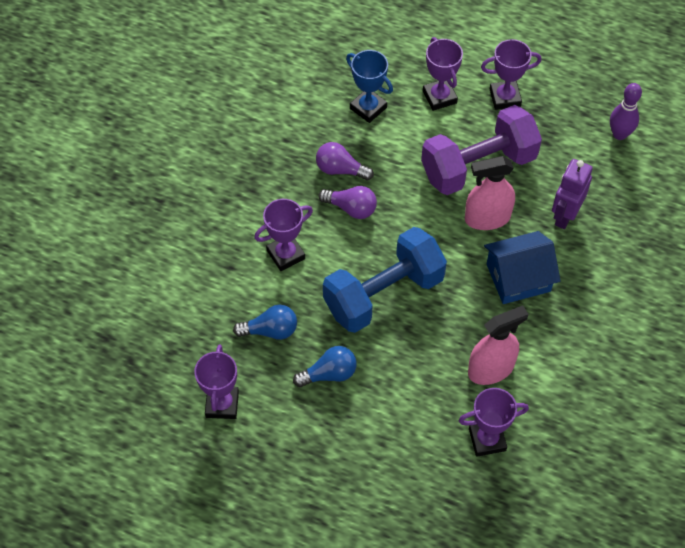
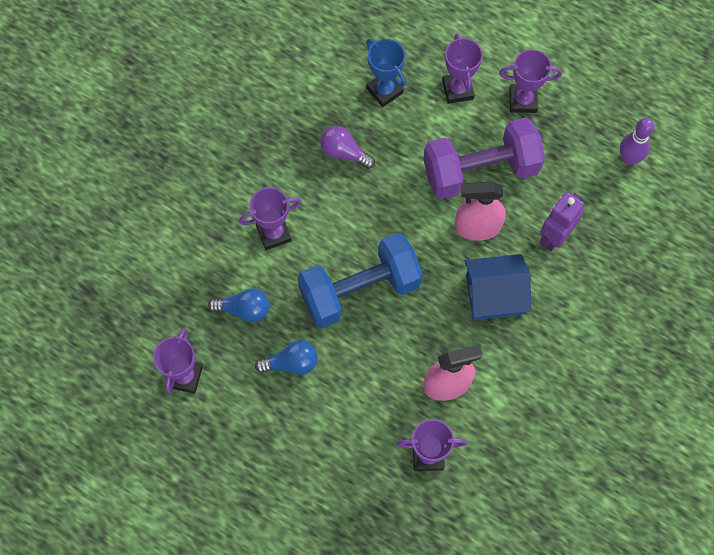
camera: 10 degrees right, 10 degrees up
purple light bulb [318,186,377,219] -> none

